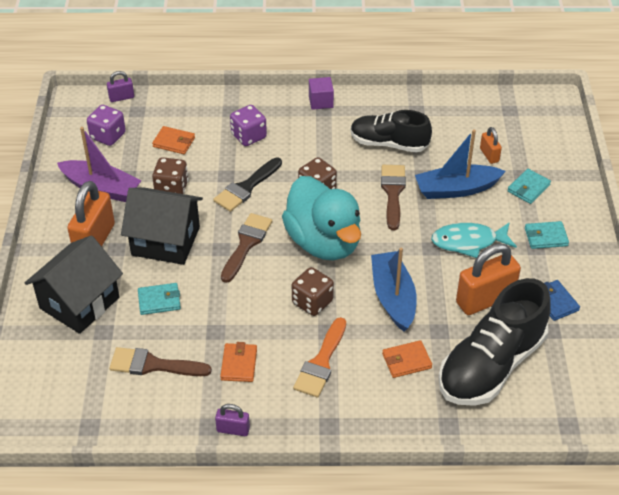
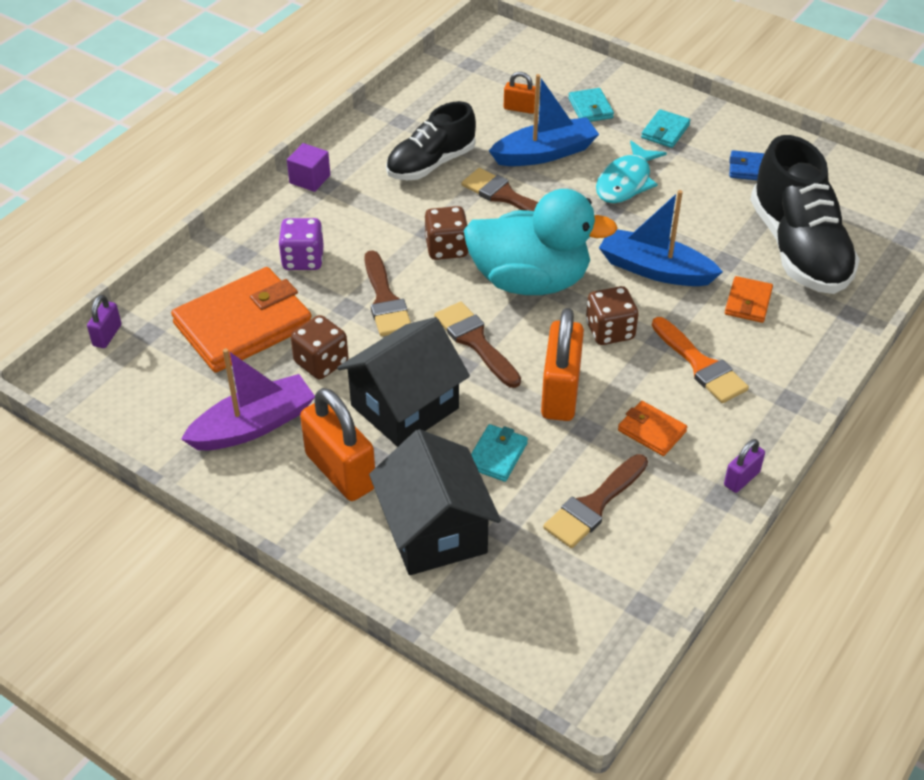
camera: 55 degrees left, 0 degrees up
purple dice [87,105,126,146] -> none
orange wallet [152,126,195,154] -> orange wallet [171,267,312,373], size x2.18
black brush [213,158,282,212] -> brown brush [364,250,411,336]
blue boat [415,129,506,199] -> blue boat turned 135 degrees counterclockwise [489,74,599,166]
orange padlock [456,243,521,315] -> orange padlock moved to [541,308,584,421]

